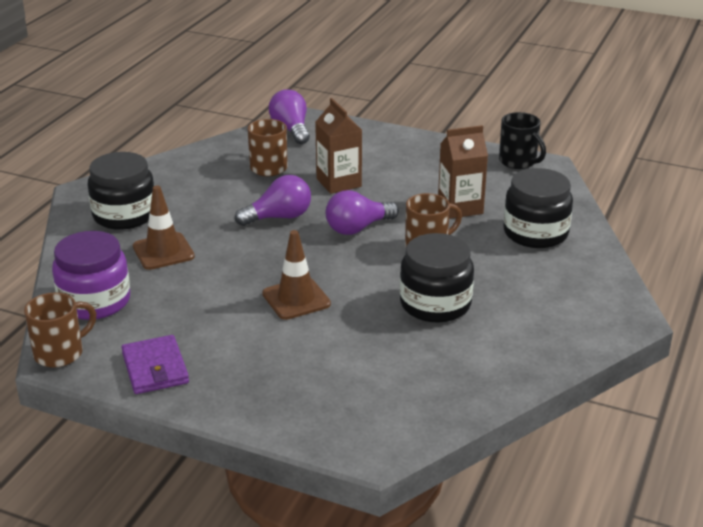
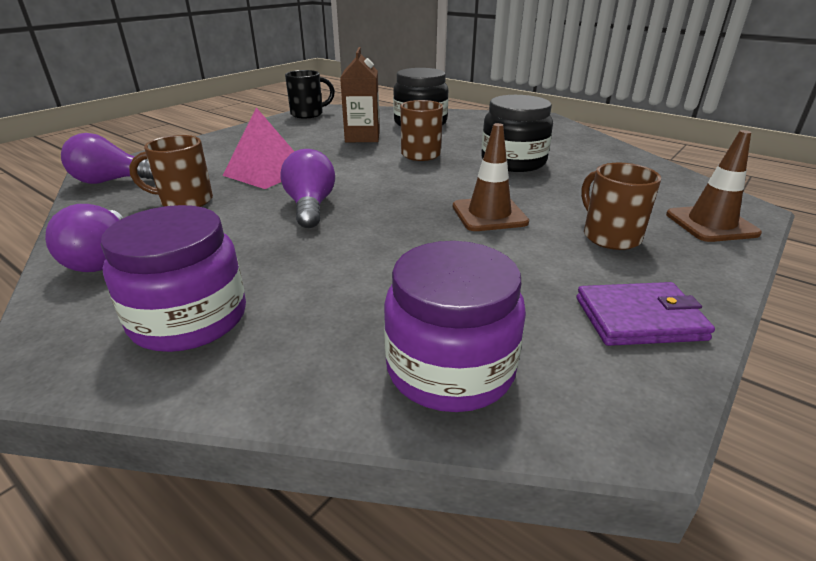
camera: 75 degrees left, 0 degrees up
brown mug [24,292,96,368] -> brown mug moved to [581,163,661,250]
black jar [88,152,154,230] -> purple jar [101,205,246,352]
brown traffic cone [133,185,195,270] -> brown traffic cone moved to [666,130,762,242]
brown carton [315,98,362,194] -> pink pyramid [222,107,294,189]
purple light bulb [326,190,399,235] -> purple light bulb moved to [45,204,123,272]

